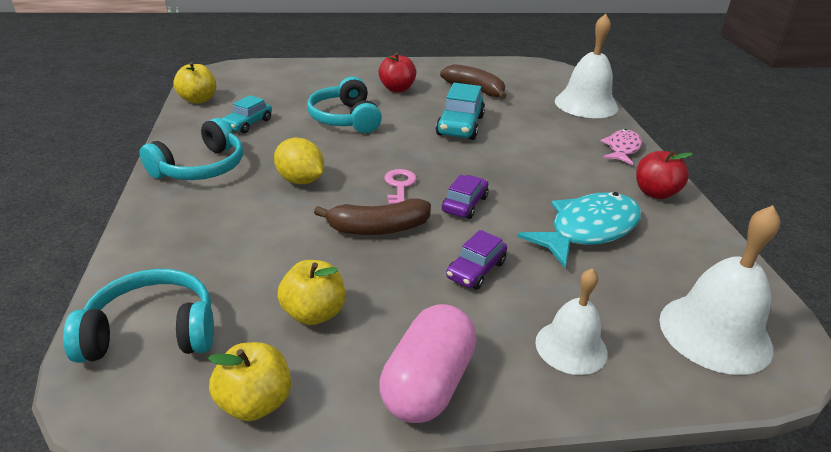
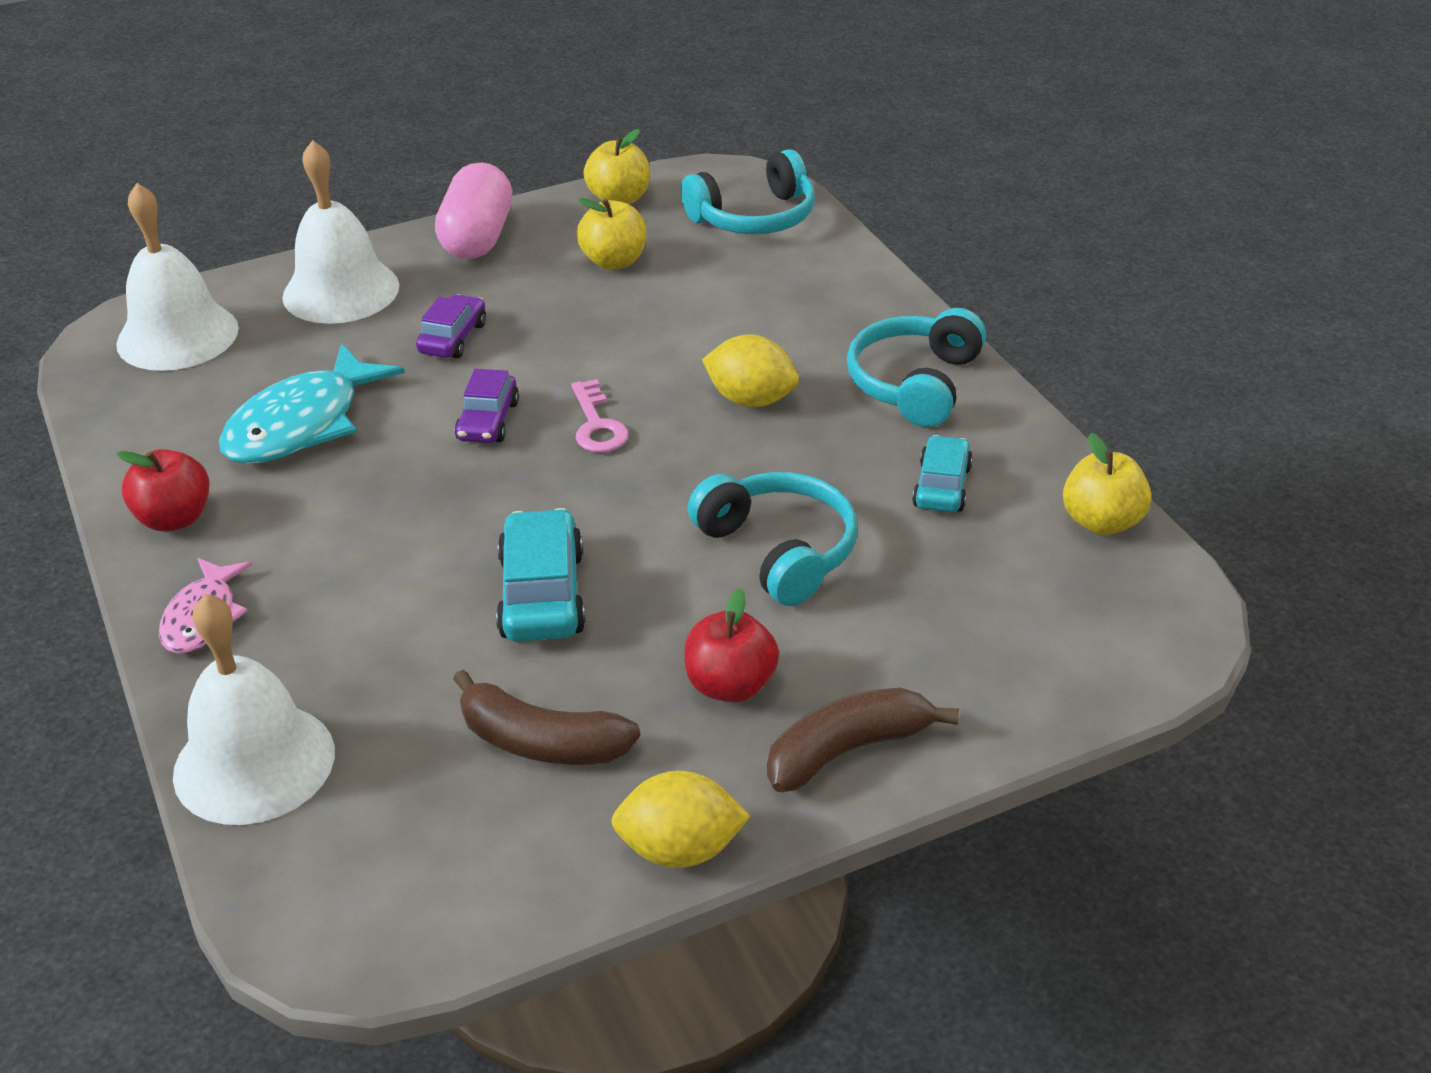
camera: 165 degrees right, 5 degrees up
brown banana [314,198,431,235] -> brown banana moved to [767,688,959,792]
white bell [535,268,608,375] -> white bell [282,140,400,324], size x1.56
none -> yellow lemon [611,771,751,868]

